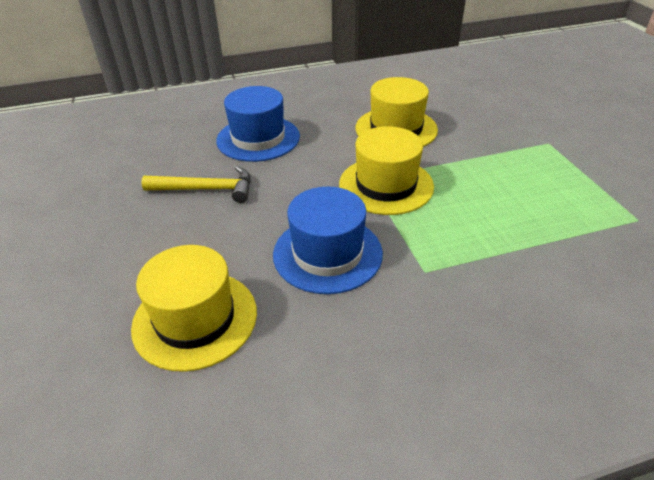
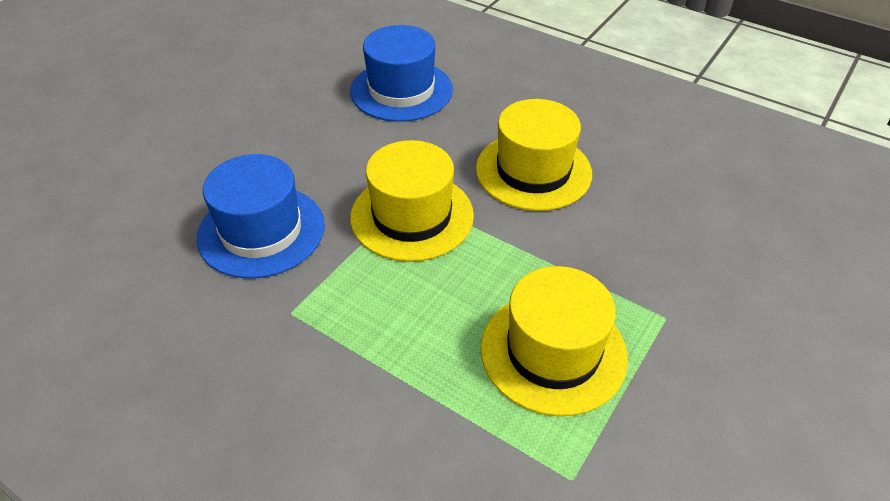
camera: 50 degrees right, 5 degrees up
yellow hat [131,245,257,372] -> yellow hat moved to [481,266,628,416]
yellow hammer [141,166,251,203] -> none

